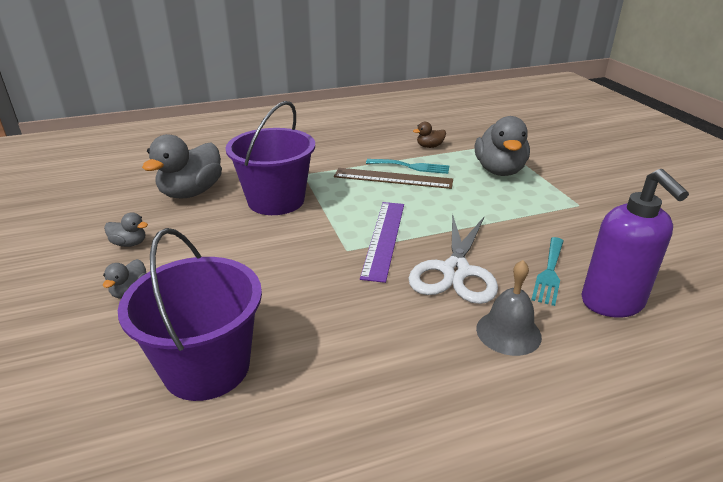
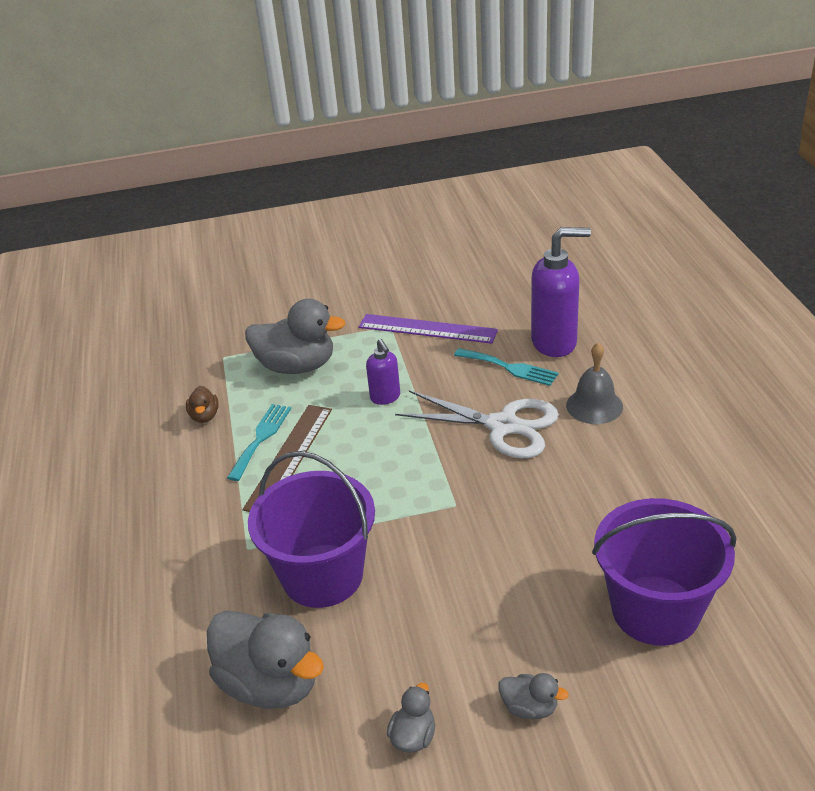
camera: 80 degrees left, 5 degrees up
purple ruler [360,202,404,283] -> purple ruler moved to [359,314,498,344]
none -> purple soap dispenser [366,339,400,405]

